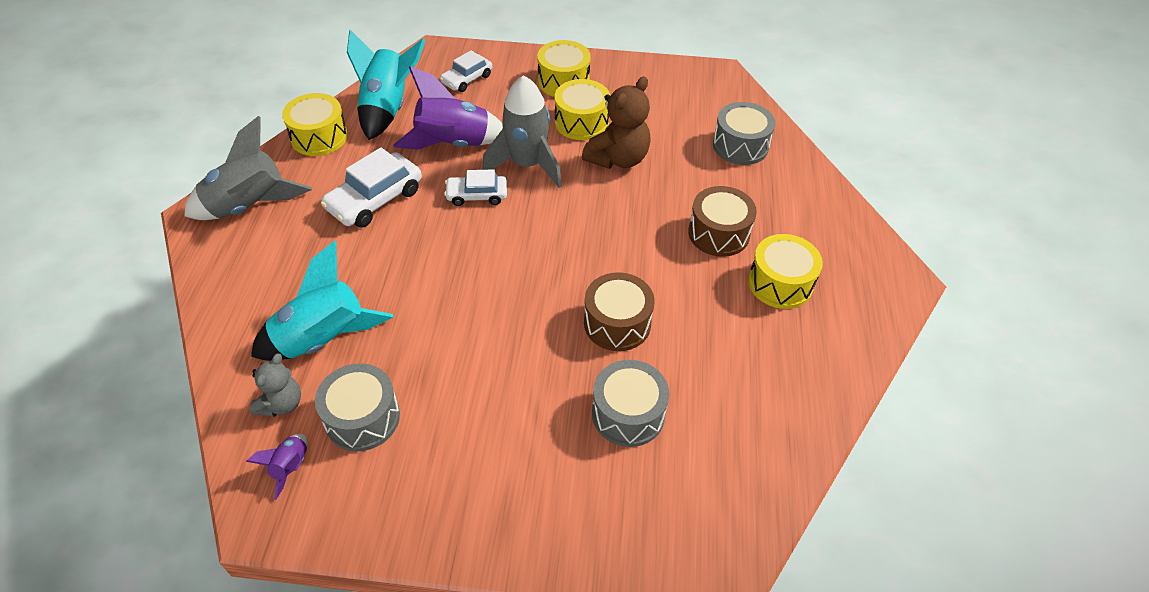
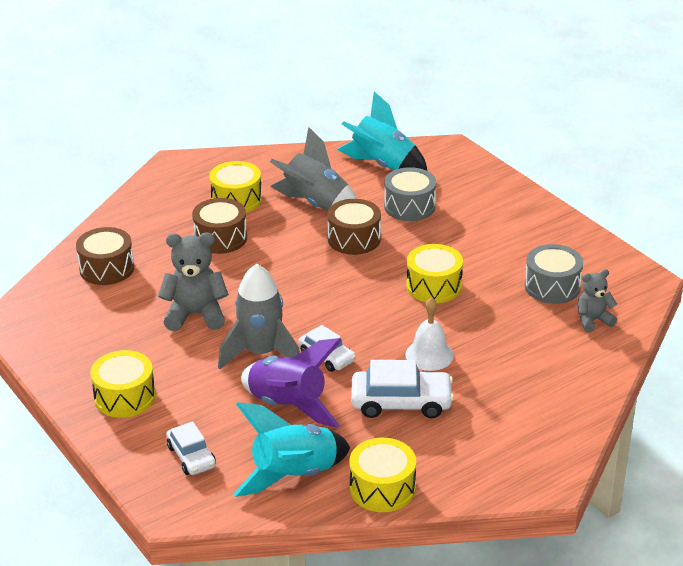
camera: 130 degrees left, 15 degrees down
grey rocket [184,116,312,220] -> grey rocket moved to [270,127,357,211]
purple rocket [246,434,307,500] -> none
turquoise rocket [251,241,393,361] -> turquoise rocket moved to [337,92,427,171]
white car [440,50,492,92] -> white car turned 60 degrees clockwise [166,421,216,475]
yellow drum [555,79,610,140] -> yellow drum moved to [406,244,463,303]
brown teddy bear [582,76,651,169] -> grey teddy bear [158,233,229,331]
grey drum [713,102,775,165] -> brown drum [76,227,134,285]
none -> white bell [405,297,454,371]

